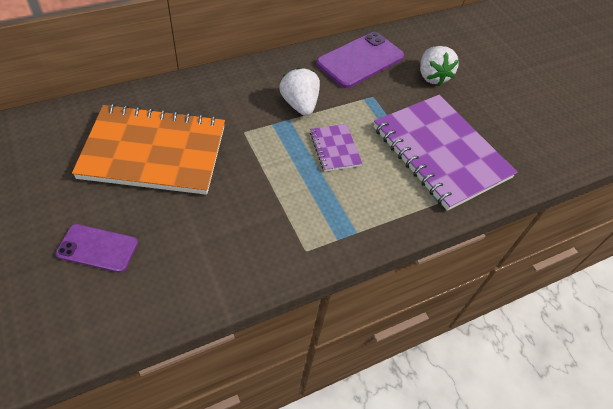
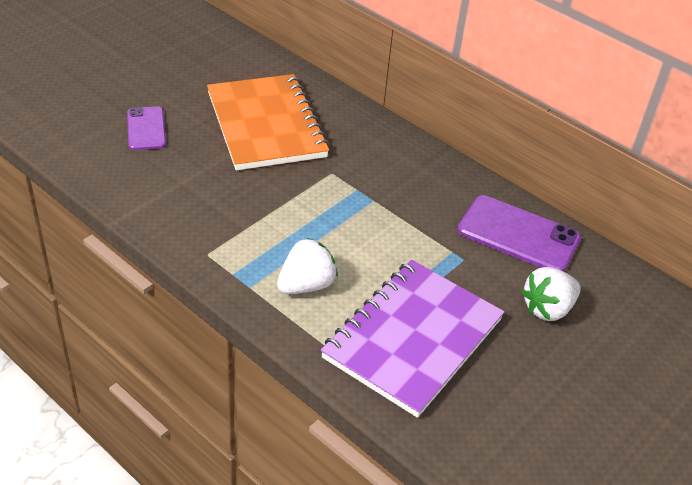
camera: 70 degrees right, 10 degrees down
white strawberry [279,67,320,116] -> white strawberry moved to [277,238,338,294]
purple notebook [310,124,363,172] -> none

